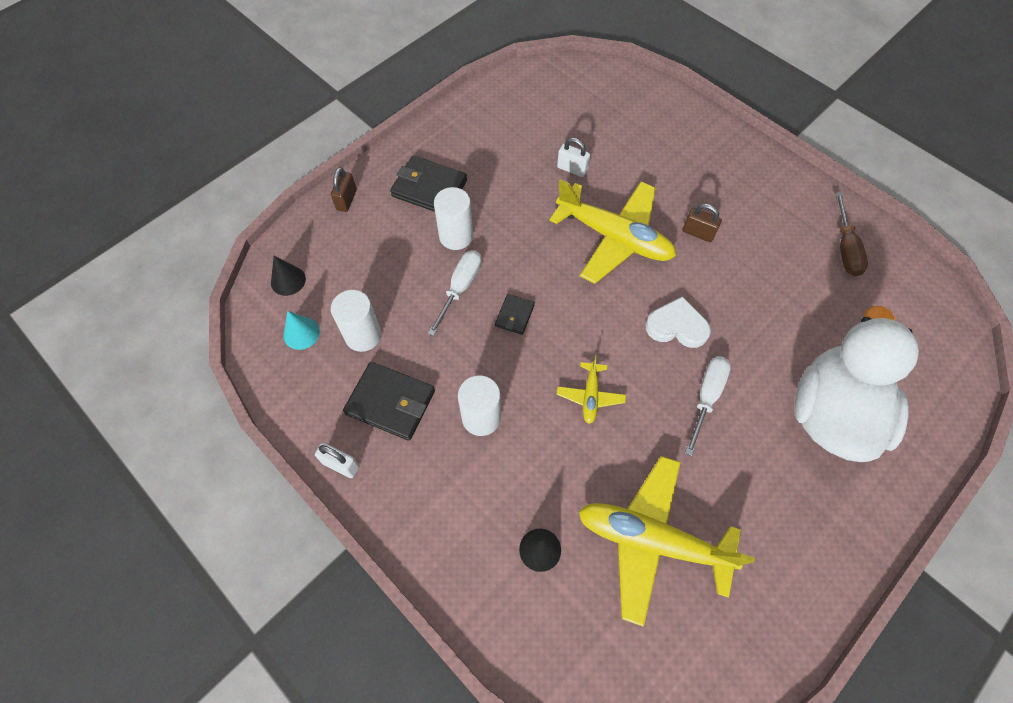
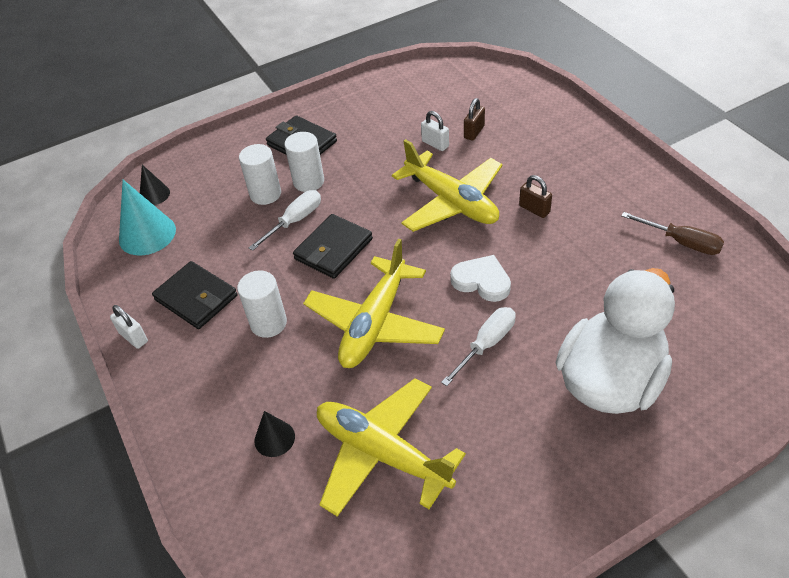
camera: 20 degrees right, 15 degrees down
turquoise cone [284,311,320,350] -> turquoise cone [119,180,176,256], size x1.76
brown padlock [331,167,357,212] -> brown padlock moved to [464,98,485,140]
white cylinder [331,290,381,352] -> white cylinder moved to [239,144,281,205]
black wallet [495,294,535,335] -> black wallet [293,214,373,279], size x1.85
yellow plane [557,355,626,424] -> yellow plane [303,238,445,368], size x2.18
brown screwdriver [835,192,868,276] -> brown screwdriver turned 75 degrees counterclockwise [621,212,724,255]

